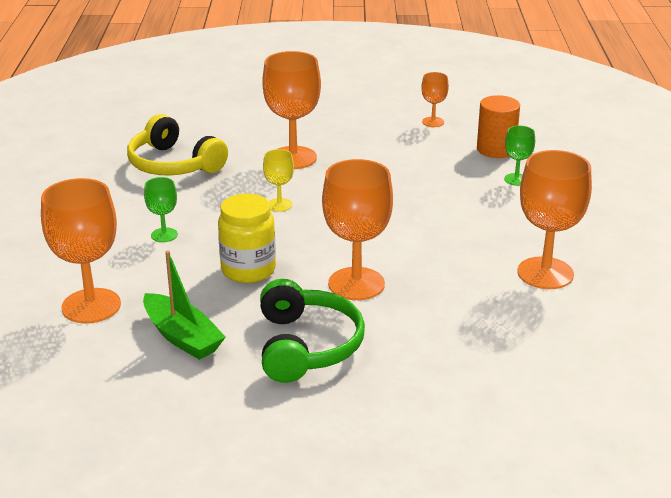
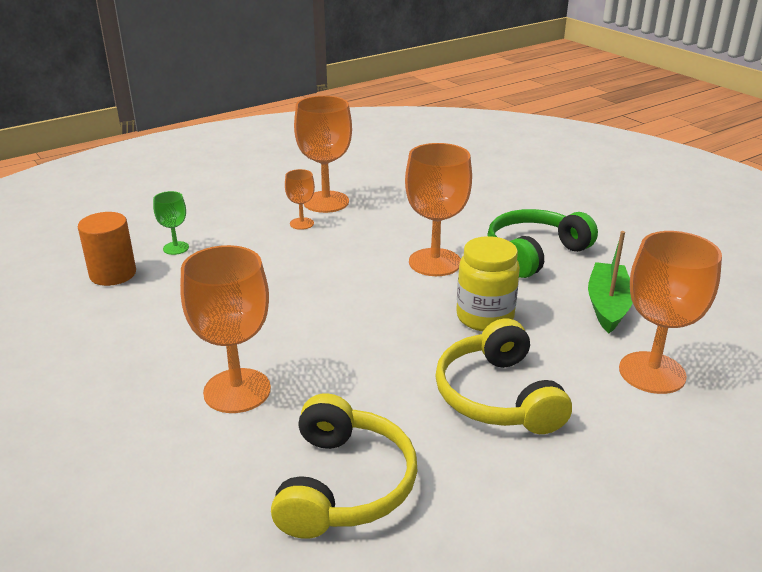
camera: 125 degrees left, 0 degrees up
green goblet [144,177,178,242] -> yellow headphones [435,318,572,434]
yellow goblet [263,149,294,212] -> none
orange goblet [421,72,449,127] -> orange goblet moved to [285,169,315,230]

